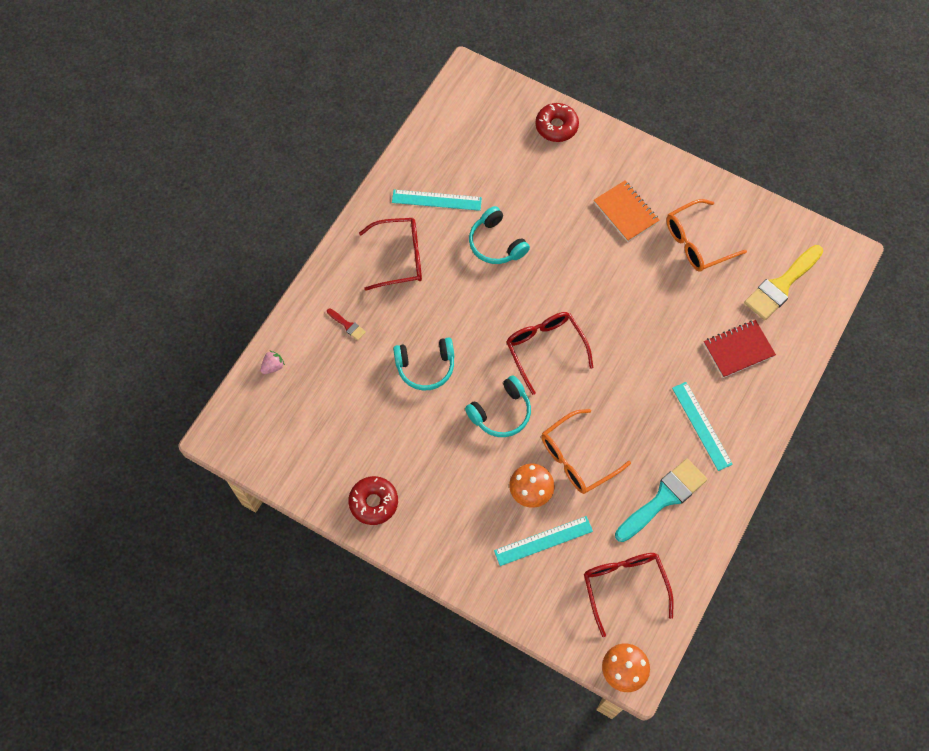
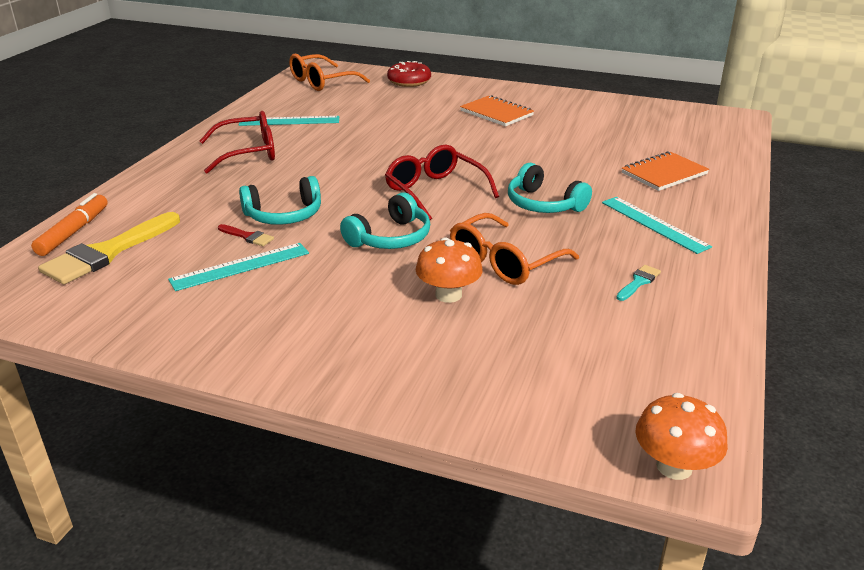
camera: 10 degrees left, 35 degrees down
pink strawberry [261,350,285,374] -> orange marker [31,193,108,256]
red brush [327,309,366,340] -> red brush moved to [218,224,274,246]
red donut [348,476,398,525] -> none
turquoise headphones [469,206,530,264] -> turquoise headphones moved to [508,163,592,213]
turquoise ruler [494,516,593,566] -> turquoise ruler moved to [168,243,309,291]
red glasses [584,553,674,637] -> none
turquoise brush [615,459,707,542] -> turquoise brush [616,265,661,301], size x0.44
orange glasses [666,199,747,271] -> orange glasses moved to [289,53,370,91]
red notebook [704,320,776,378] -> orange notebook [622,151,709,191]
yellow brush [744,245,823,320] -> yellow brush moved to [38,212,180,284]

